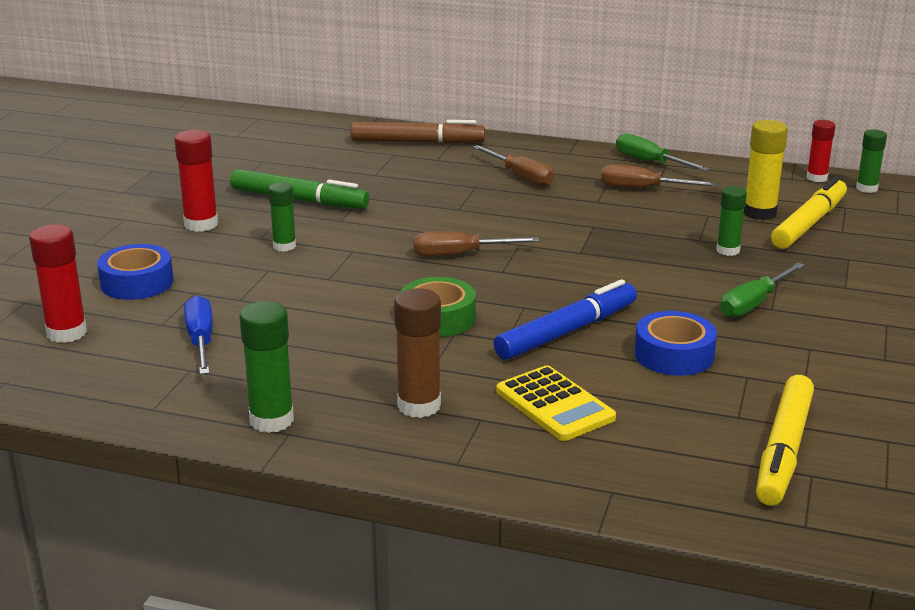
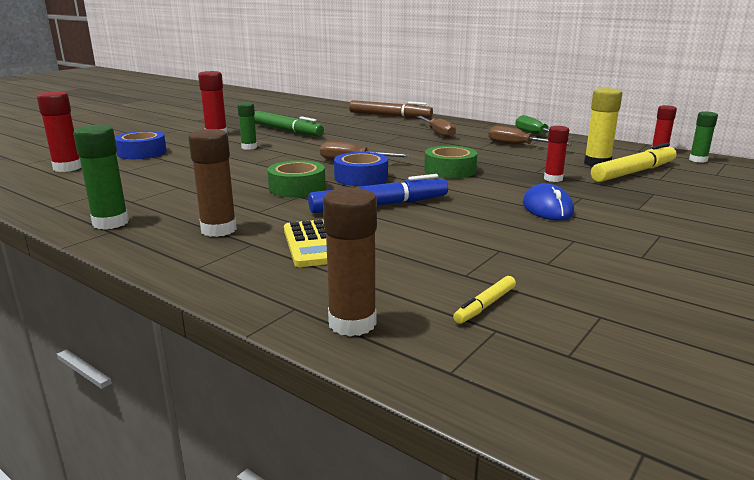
camera: 20 degrees right, 5 degrees down
blue screwdriver [184,295,213,375] -> none
blue tape [635,311,717,376] -> blue tape moved to [334,152,388,186]
green glue stick [716,186,747,256] -> red glue stick [544,126,569,182]
green screwdriver [720,263,805,318] -> blue mouse [523,183,574,221]
yellow marker [756,375,814,506] -> yellow marker [453,276,516,324], size x0.48
none -> brown glue stick [323,188,377,336]
none -> green tape [424,146,477,178]

